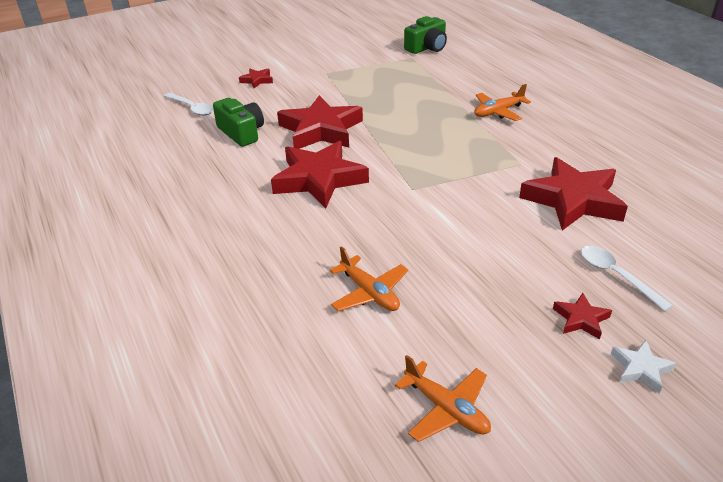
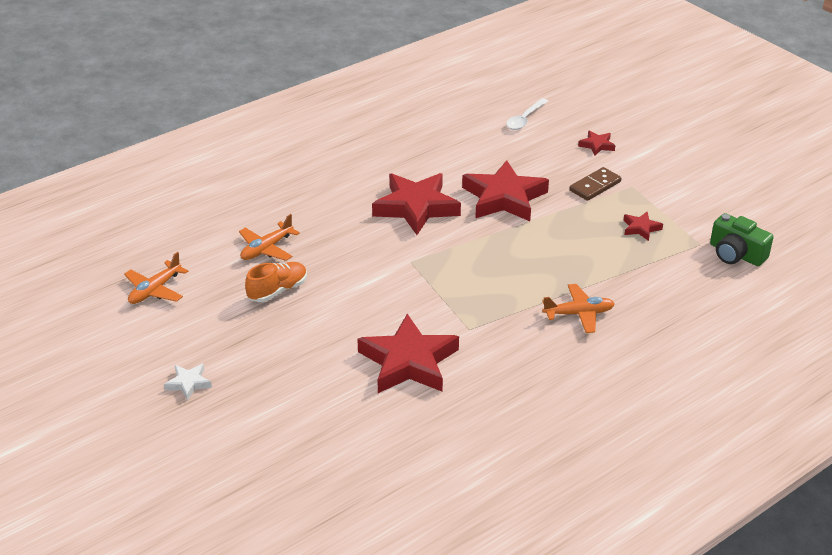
camera: 80 degrees right, 0 degrees up
green camera [213,98,264,147] -> none
orange plane [474,84,531,121] -> orange plane turned 120 degrees clockwise [542,284,615,333]
red star [553,293,612,339] -> red star moved to [624,212,663,241]
white spoon [581,246,673,311] -> none
none -> orange shoe [245,262,307,302]
none -> brown domino [569,167,622,201]

